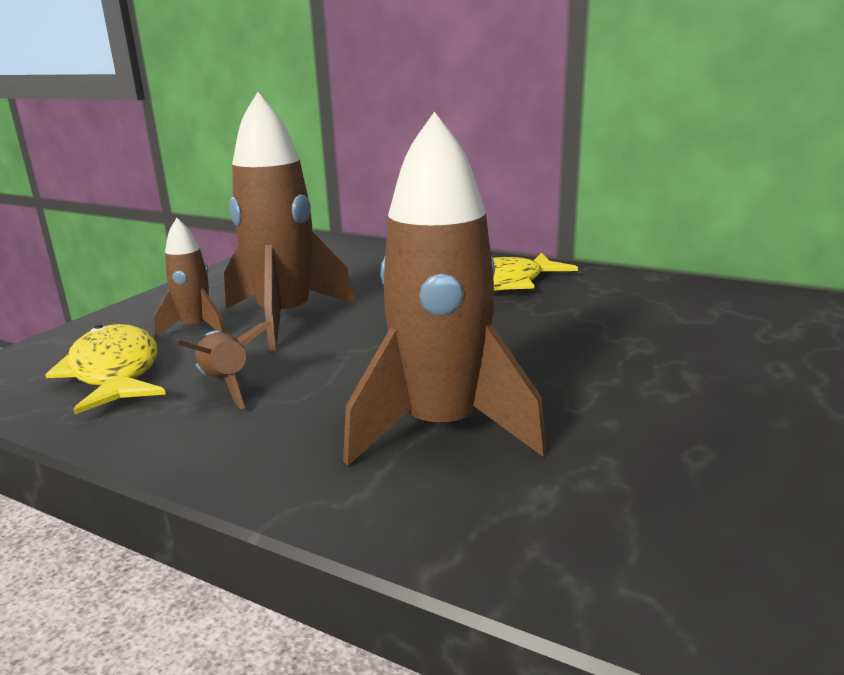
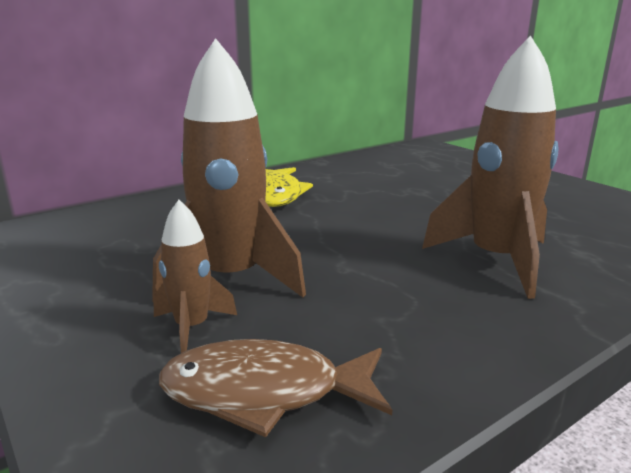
camera: 65 degrees left, 0 degrees up
yellow fish [45,324,166,414] -> brown fish [159,339,392,437]
brown rocket [178,321,272,409] -> none

